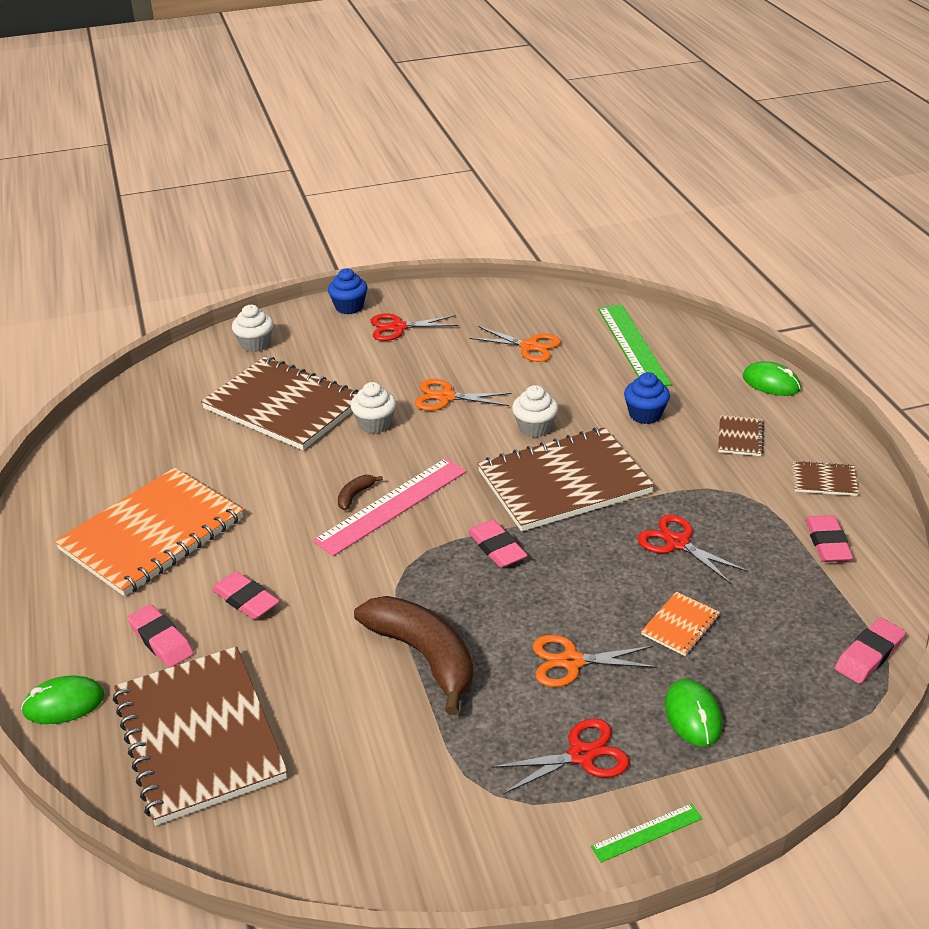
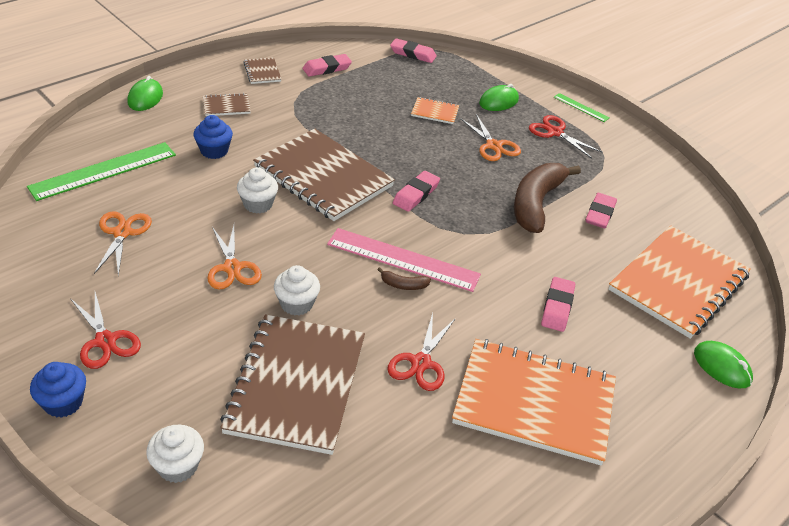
camera: 120 degrees left, 5 degrees up
brown notebook [113,646,288,826] -> orange notebook [608,226,751,339]
pink eraser [127,604,194,668] -> pink eraser moved to [585,193,617,228]
red scissors [637,514,748,585] -> red scissors moved to [387,313,456,391]

